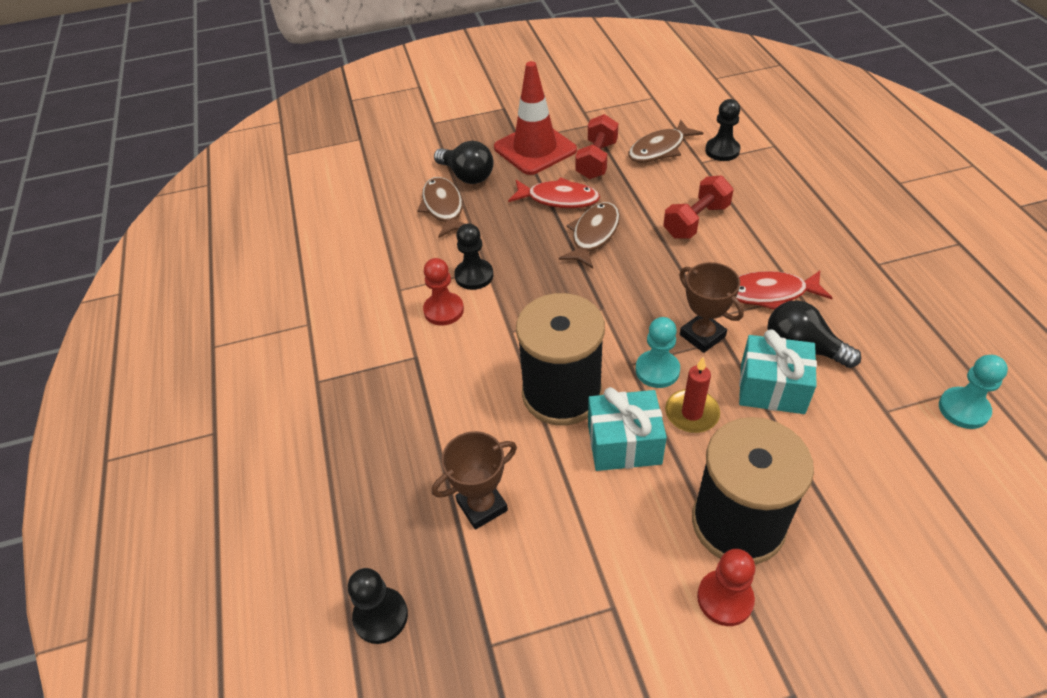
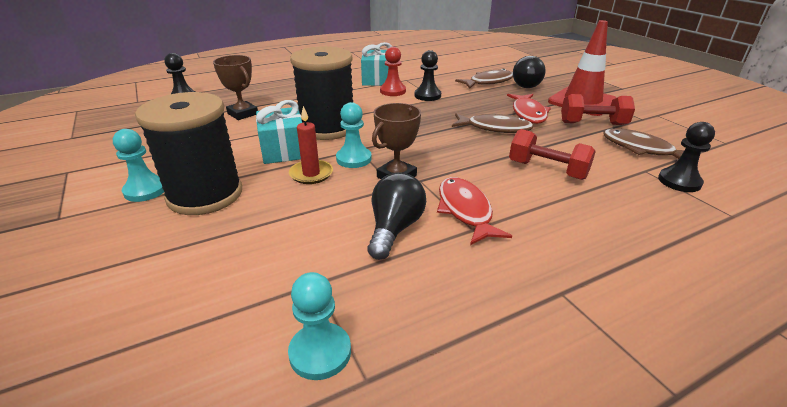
camera: 75 degrees right, 15 degrees down
red pawn [697,549,755,626] -> turquoise pawn [113,129,164,202]
turquoise gift [739,329,817,414] -> turquoise gift moved to [361,42,392,86]

